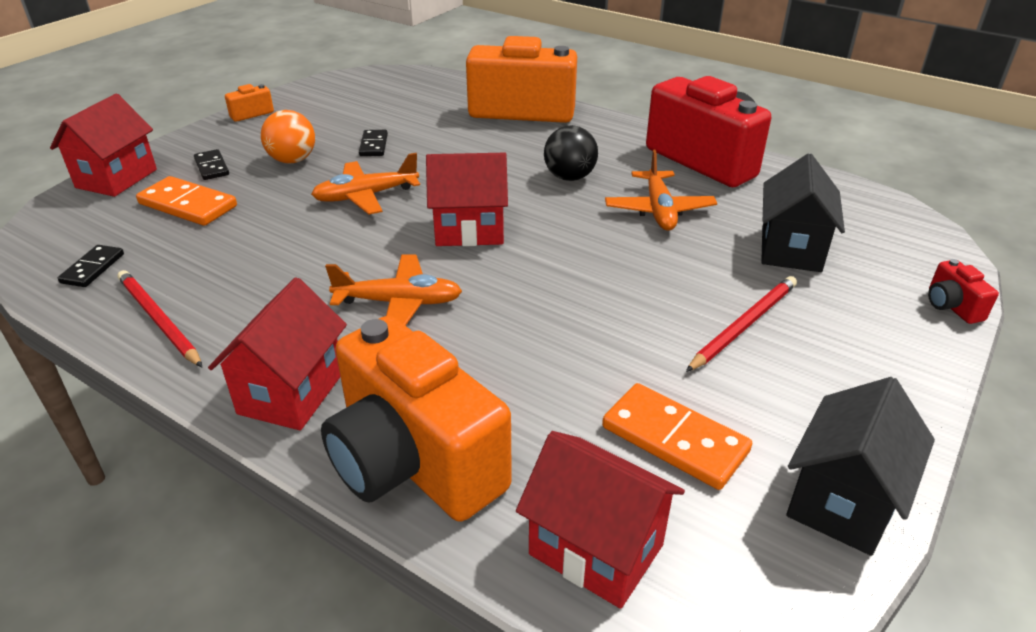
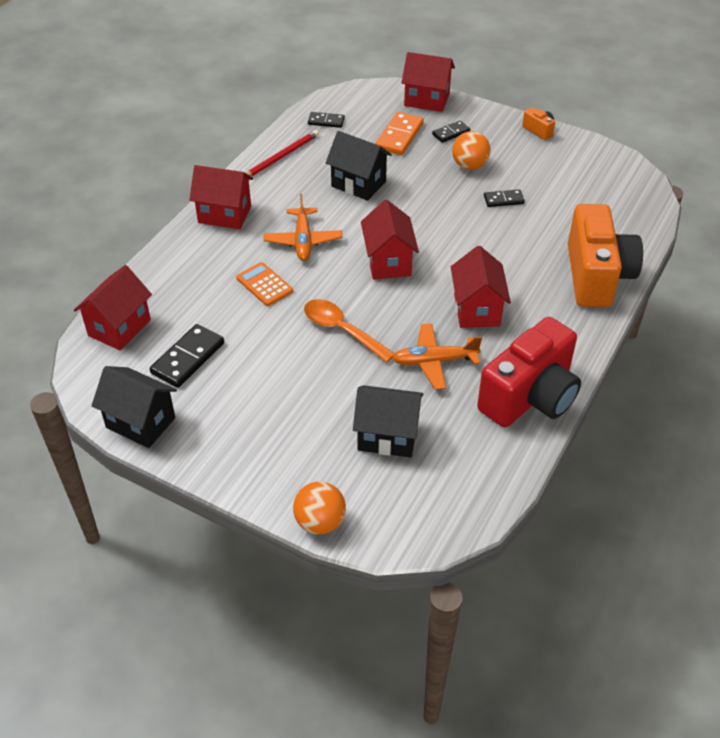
camera: 85 degrees right, 10 degrees up
orange plane [311,153,420,214] -> none
orange camera [321,316,512,522] -> none
black ball [544,125,598,181] -> red house [451,246,511,328]
orange domino [602,383,752,490] -> black domino [150,324,224,388]
red pencil [686,276,797,372] -> none
red camera [928,259,999,324] -> orange ball [293,481,346,534]
none -> orange calculator [236,262,293,306]
none -> orange spoon [304,299,395,363]
none -> black house [326,131,392,201]

